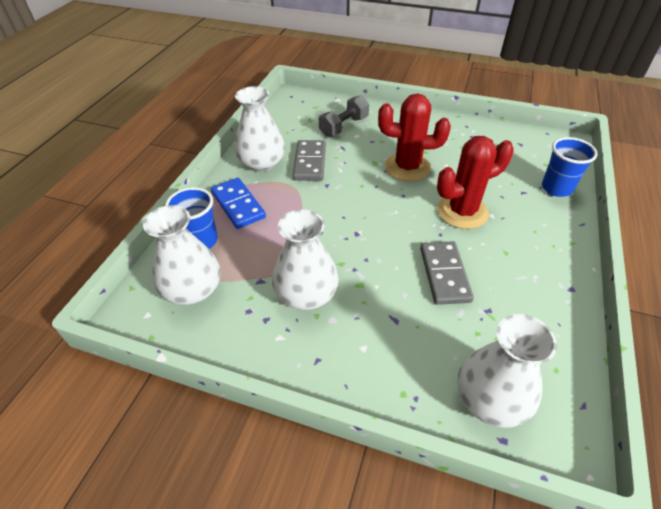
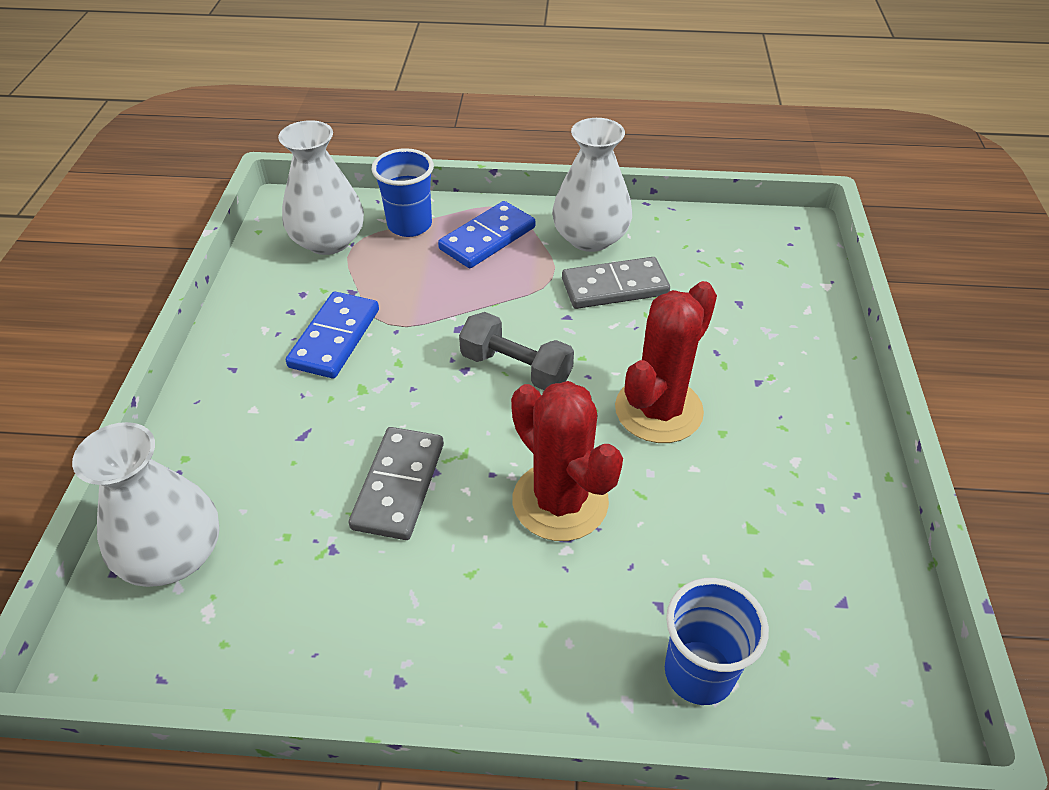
camera: 75 degrees right, 0 degrees up
white vase [272,209,339,310] -> blue domino [286,292,379,378]
grey dumbbell [319,95,369,137] -> grey dumbbell moved to [459,312,574,390]
red cactus [378,94,451,181] -> red cactus turned 45 degrees clockwise [615,281,717,443]
grey domino [420,241,474,305] -> grey domino turned 60 degrees counterclockwise [349,427,444,540]

